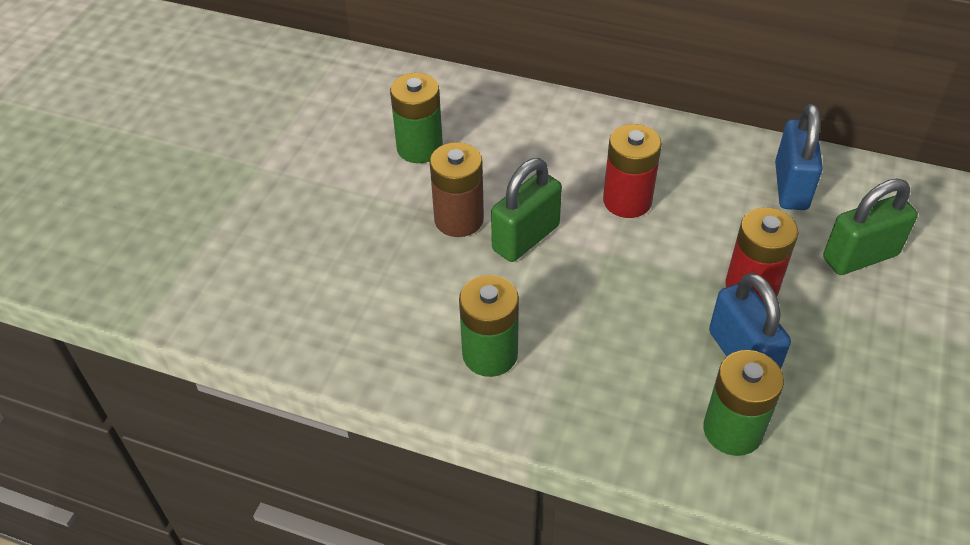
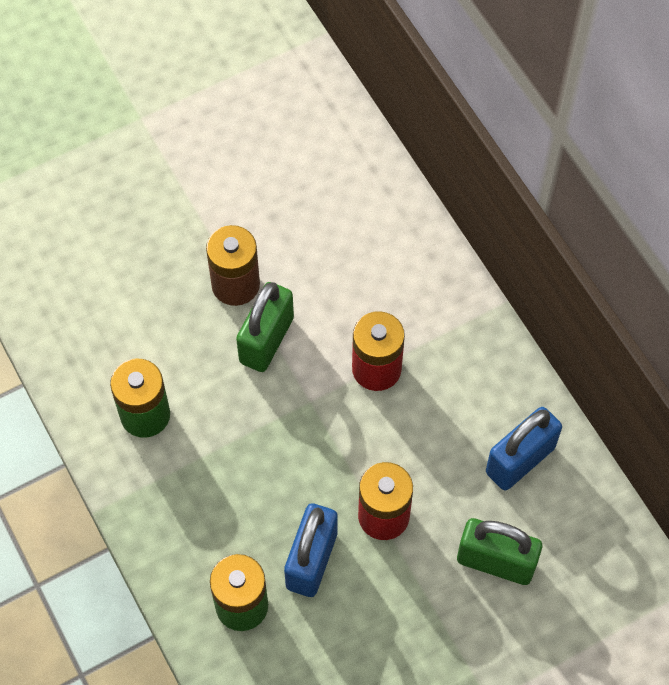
camera: 40 degrees right, 15 degrees up
green battery [390,73,443,163] -> none
green padlock [491,158,562,262] -> green padlock turned 60 degrees counterclockwise [236,282,294,372]

